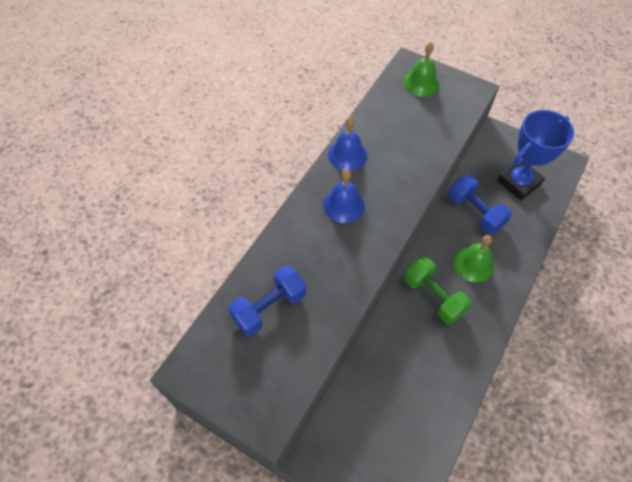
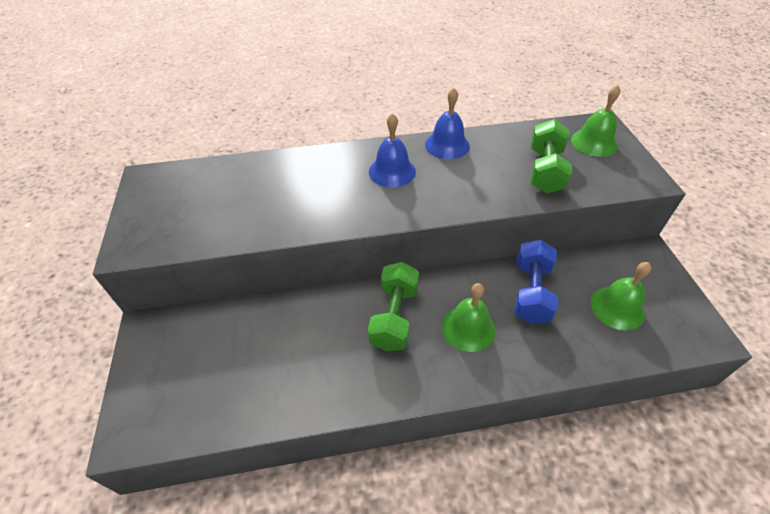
camera: 50 degrees right, 10 degrees down
blue dumbbell [228,265,306,336] -> none
blue trophy [497,110,574,200] -> green bell [591,262,651,331]
none -> green dumbbell [531,119,572,193]

